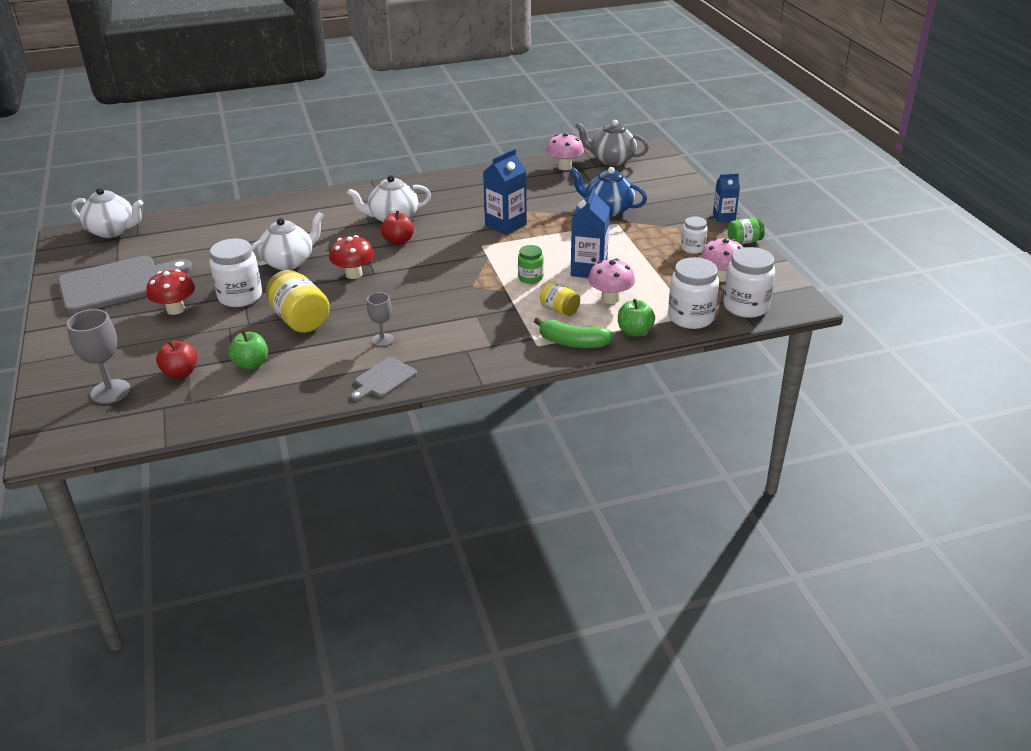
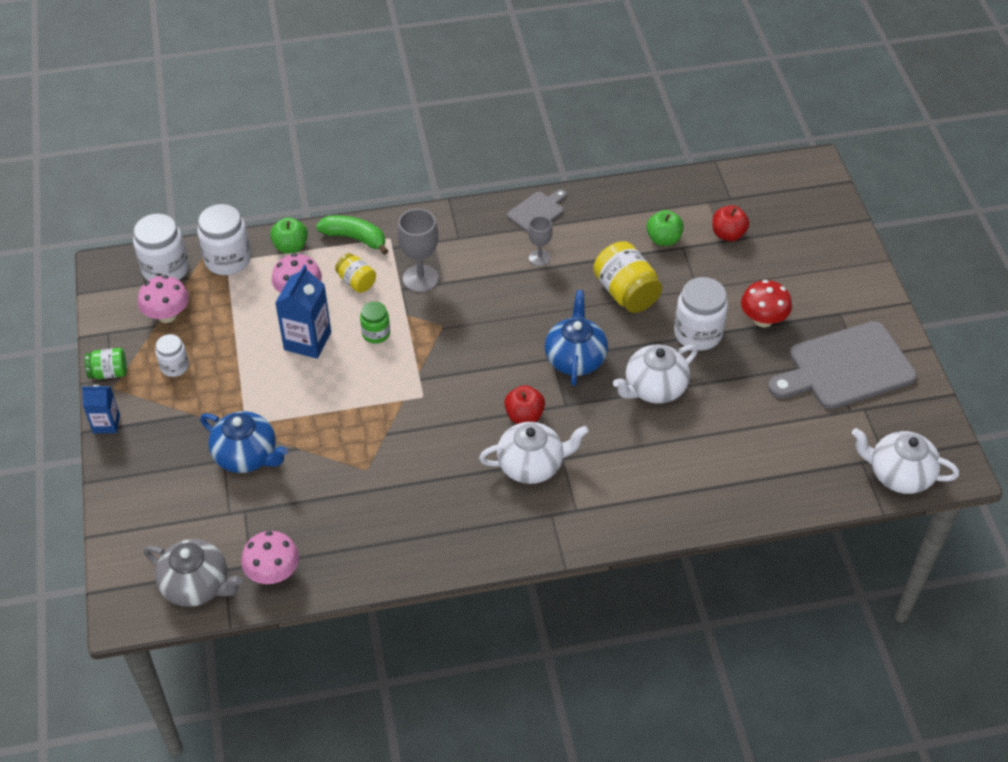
camera: 175 degrees left, 15 degrees up
grey goblet [67,309,131,404] -> grey goblet moved to [397,209,439,292]
red mushroom [329,235,374,279] -> blue teapot [545,290,608,386]
blue carton [483,149,527,235] -> none

